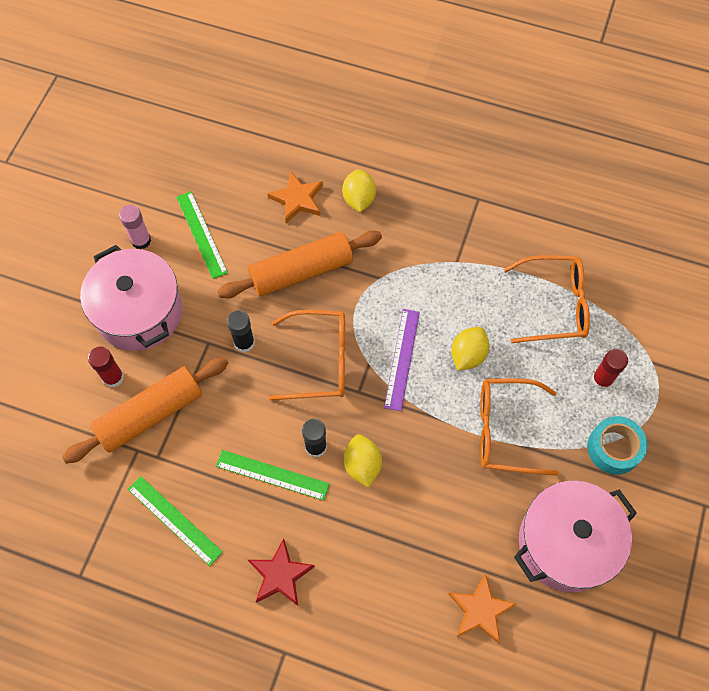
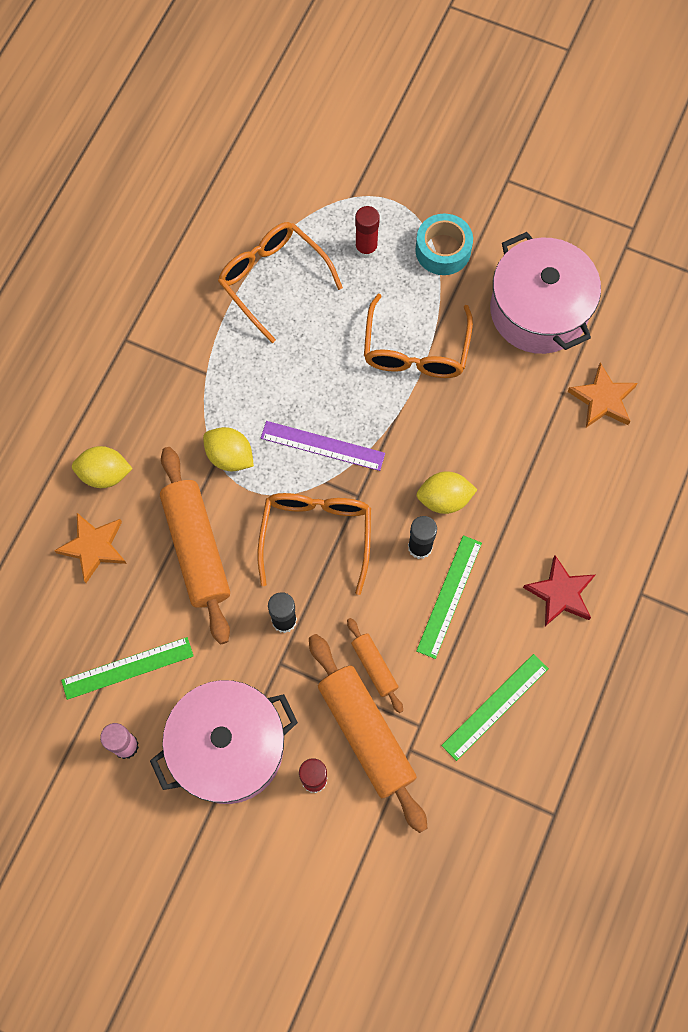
camera: 85 degrees left, 5 degrees up
yellow lemon [451,327,489,371] -> yellow lemon moved to [203,427,254,472]
orange glasses [504,255,590,343] -> orange glasses turned 45 degrees counterclockwise [218,222,343,343]
none -> orange rolling pin [347,618,403,713]

